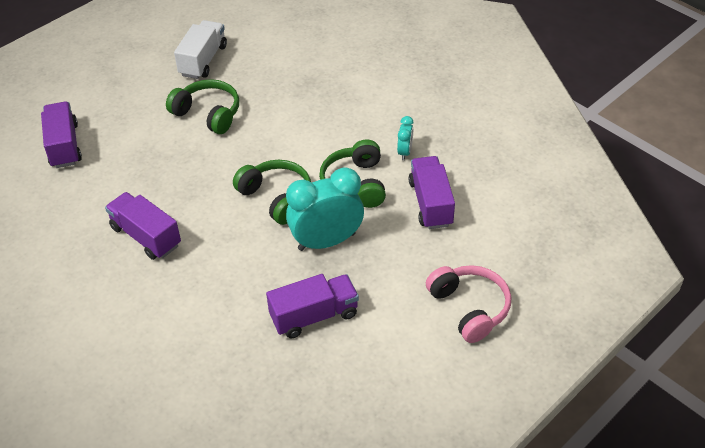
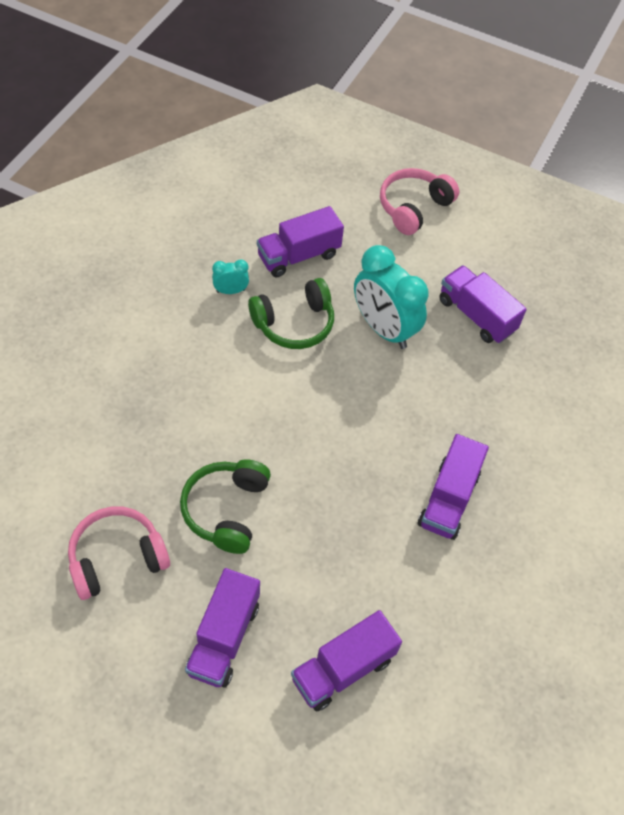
camera: 115 degrees left, 10 degrees up
white truck [174,20,227,79] -> pink headphones [68,507,170,600]
green headphones [233,160,311,225] -> none
none -> purple truck [185,568,260,688]

